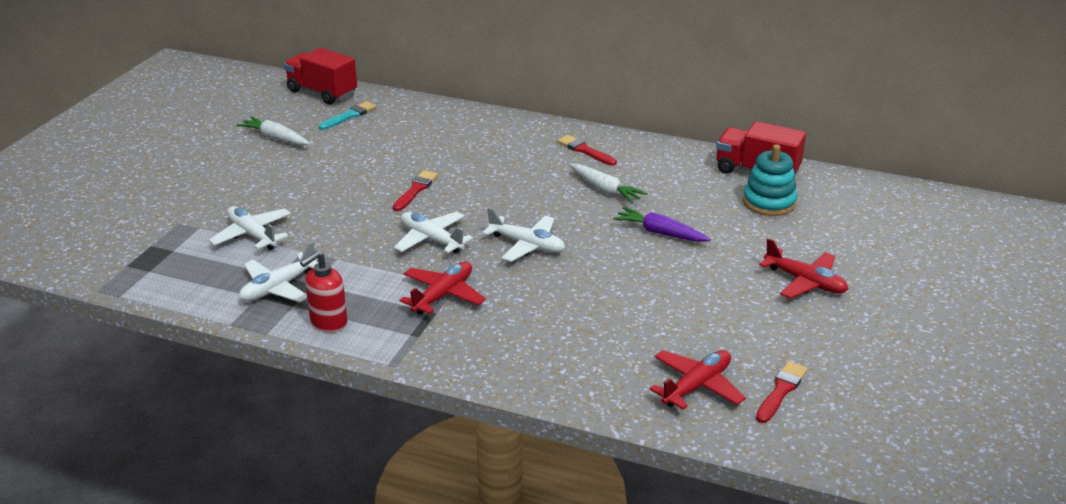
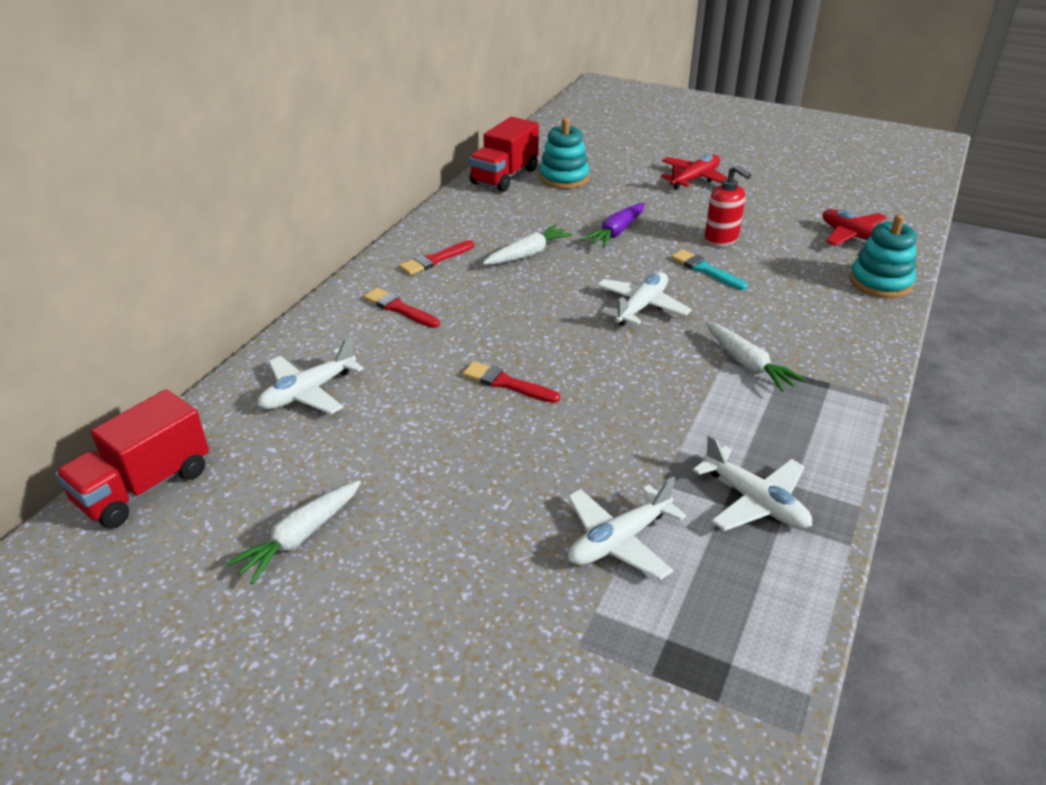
camera: 85 degrees left, 5 degrees up
red soap dispenser [300,251,347,333] -> red soap dispenser moved to [705,165,751,246]
turquoise brush [318,101,377,130] -> turquoise brush moved to [671,249,748,290]
white plane [394,212,473,254] -> white plane moved to [257,337,364,414]
red plane [400,261,486,315] -> white carrot [705,322,805,392]
red brush [756,361,808,423] -> red brush moved to [363,288,440,328]
none -> turquoise stacking toy [850,214,917,298]

